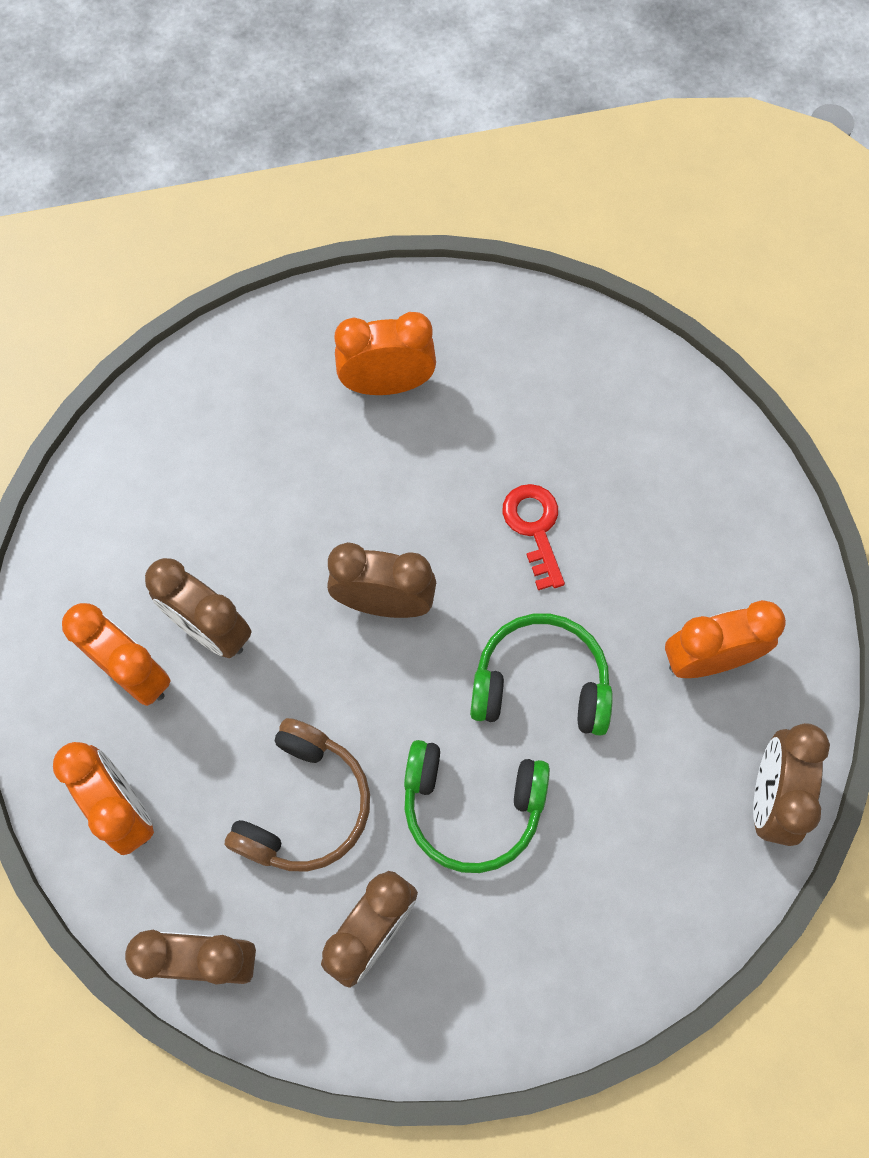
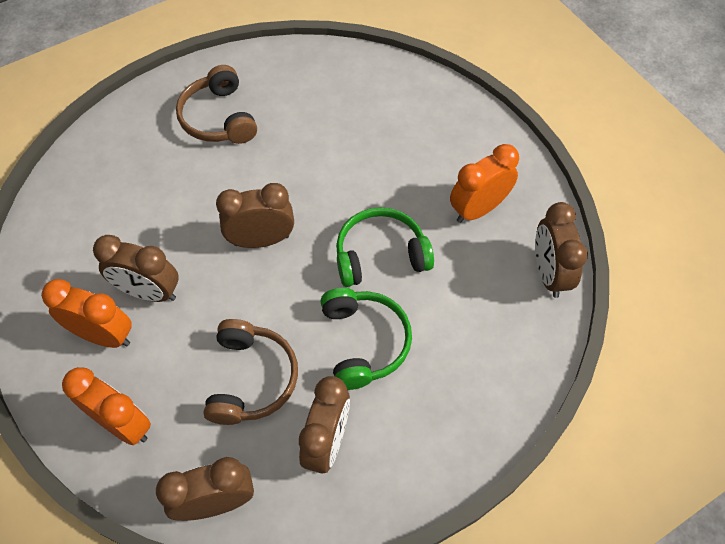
camera: 20 degrees left, 10 degrees down
orange clock [334,312,436,395] -> brown headphones [176,65,257,144]
green headphones [404,740,550,873] -> green headphones turned 90 degrees counterclockwise [321,288,412,390]
red key [503,484,565,590] -> none

